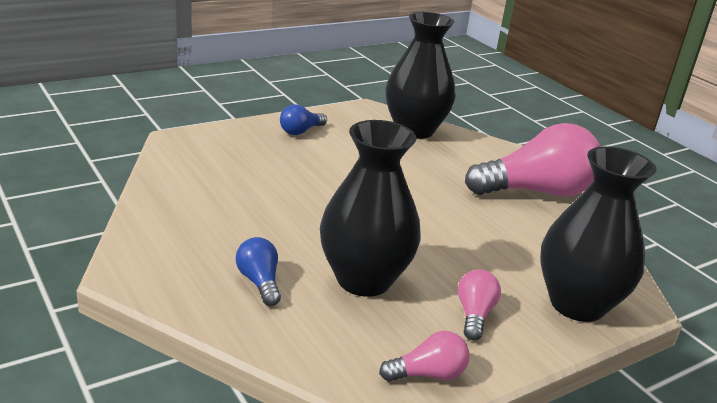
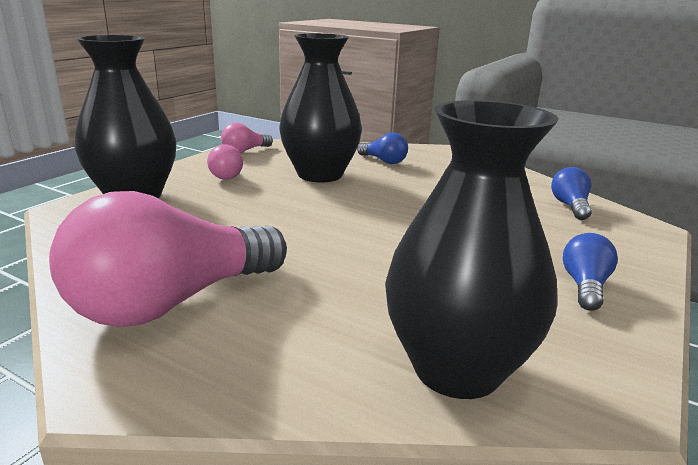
camera: 155 degrees right, 5 degrees down
none -> blue light bulb [551,167,592,220]

